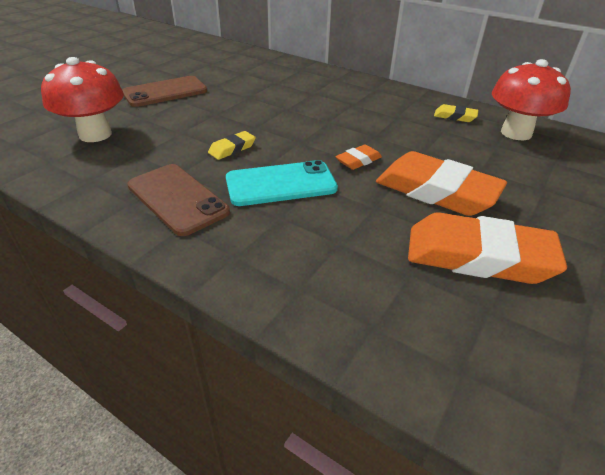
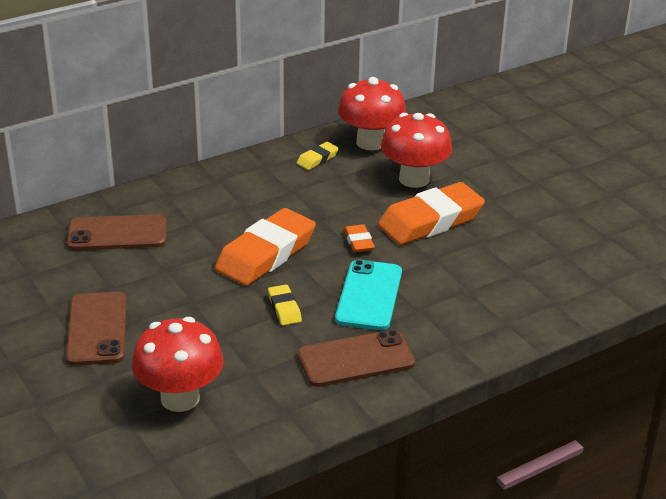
camera: 65 degrees left, 5 degrees down
orange eraser [408,212,567,284] -> orange eraser moved to [215,208,316,286]
none -> brown phone [67,214,167,250]
none -> red mushroom [381,113,452,188]

